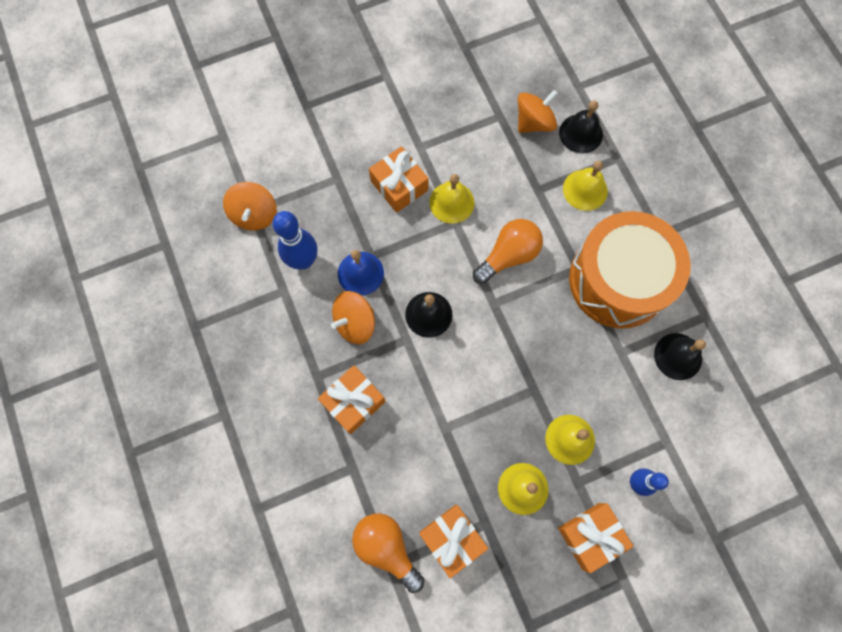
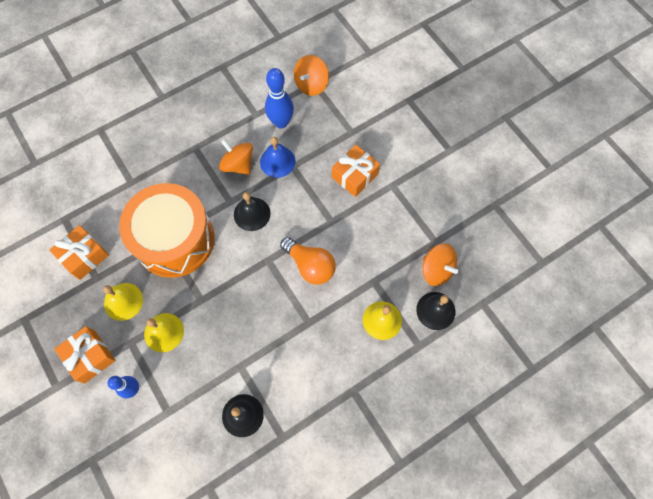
camera: 80 degrees right, 5 degrees down
orange spinning top [223,182,277,231] -> orange spinning top turned 45 degrees counterclockwise [294,55,329,96]
orange gift [318,365,386,434] -> none
orange light bulb [352,513,424,593] -> none
yellow bell [429,174,474,224] -> none
orange drum [569,211,691,329] -> orange drum moved to [119,183,215,278]

